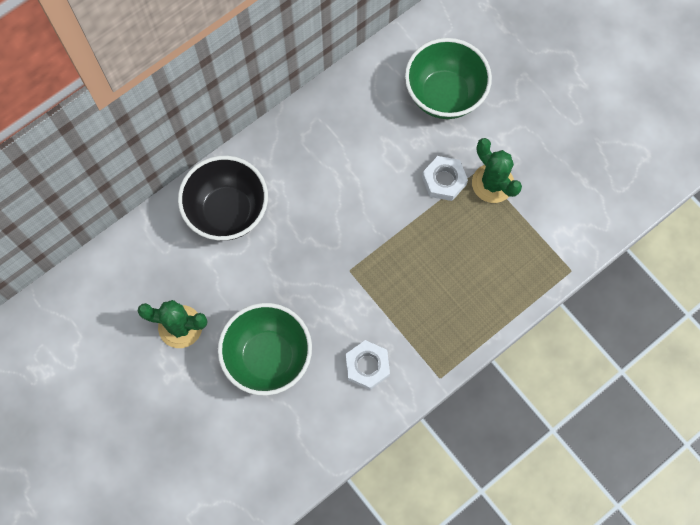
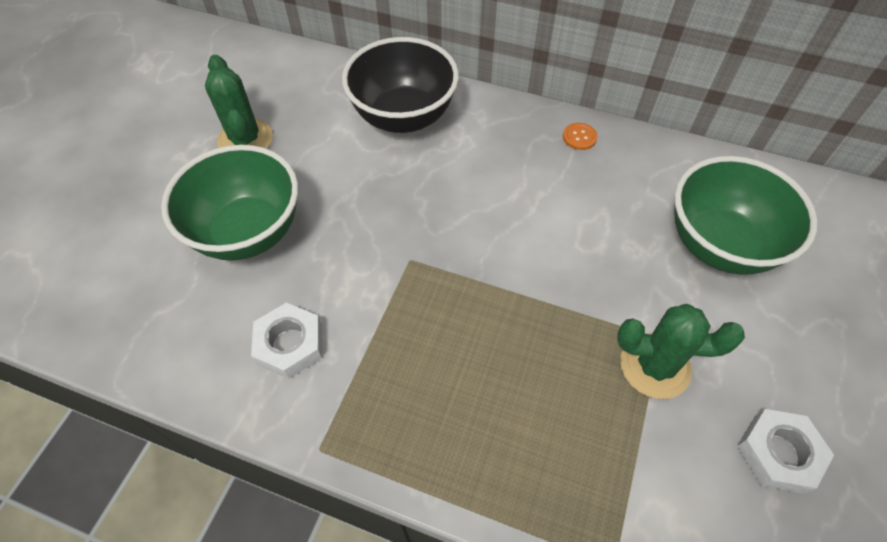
camera: 60 degrees right, 15 degrees down
white nut [422,156,468,201] -> white nut moved to [737,409,834,494]
green cactus [472,138,522,203] -> green cactus turned 75 degrees clockwise [617,304,745,399]
none -> orange button [563,123,598,150]

